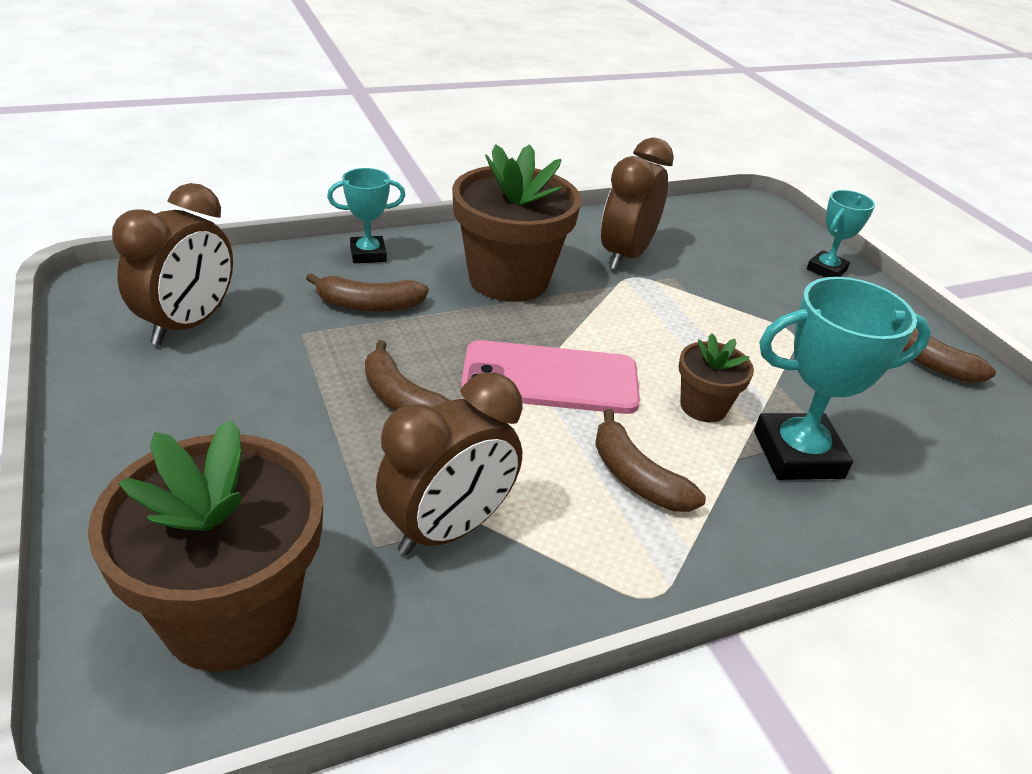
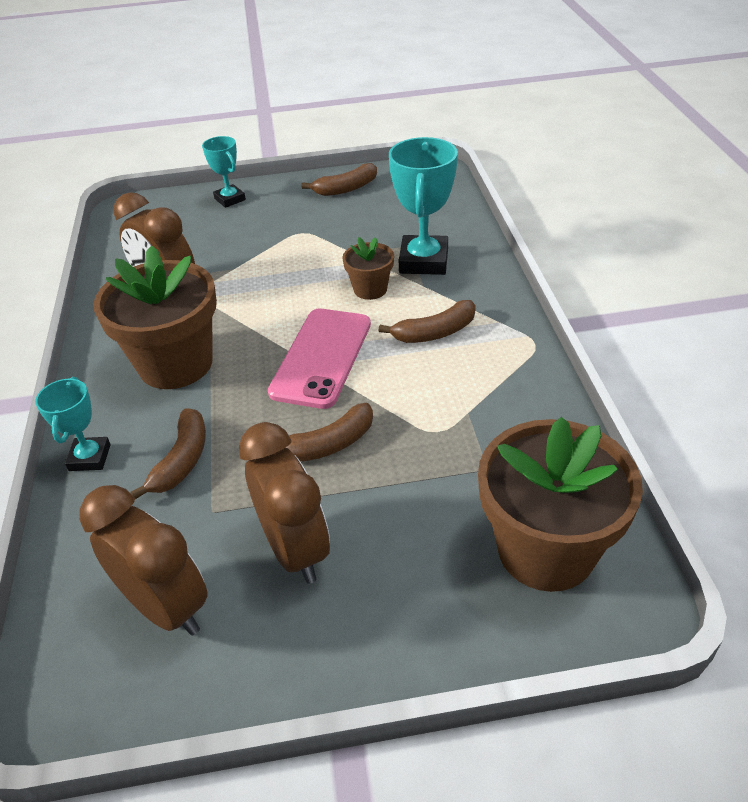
camera: 70 degrees left, 5 degrees up
brown clock [376,372,523,555] -> brown clock moved to [239,422,330,584]

